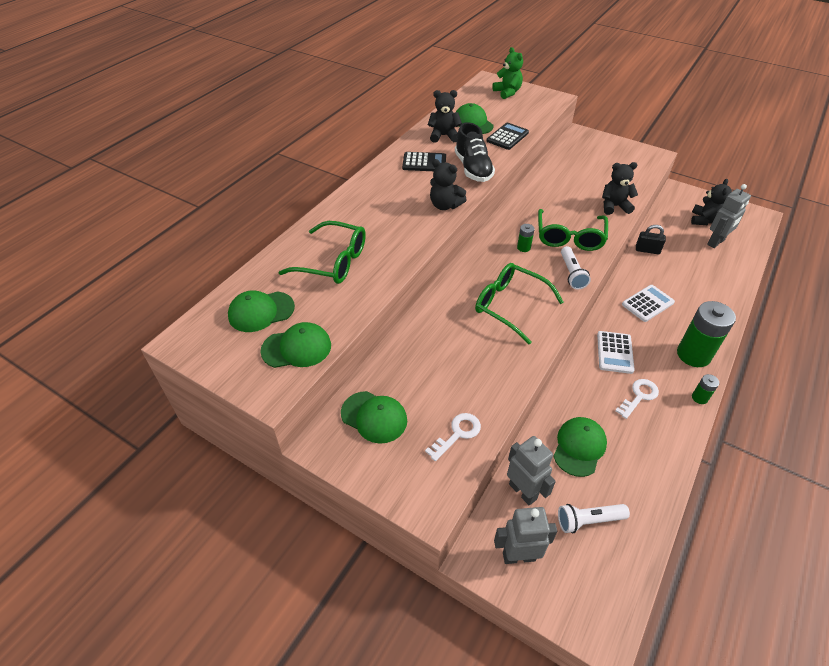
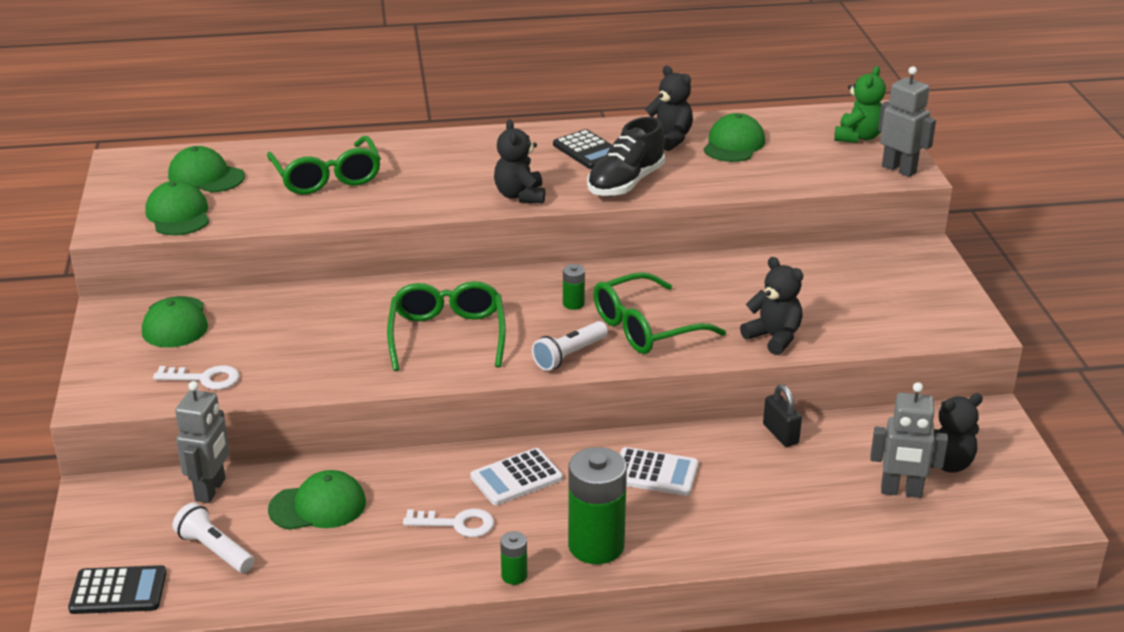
camera: 50 degrees right, 15 degrees down
green cap [260,322,331,368] -> green cap turned 150 degrees counterclockwise [146,180,209,235]
black calculator [487,123,529,150] -> black calculator moved to [68,565,167,614]
grey robot [494,507,557,564] -> grey robot moved to [878,66,936,177]

